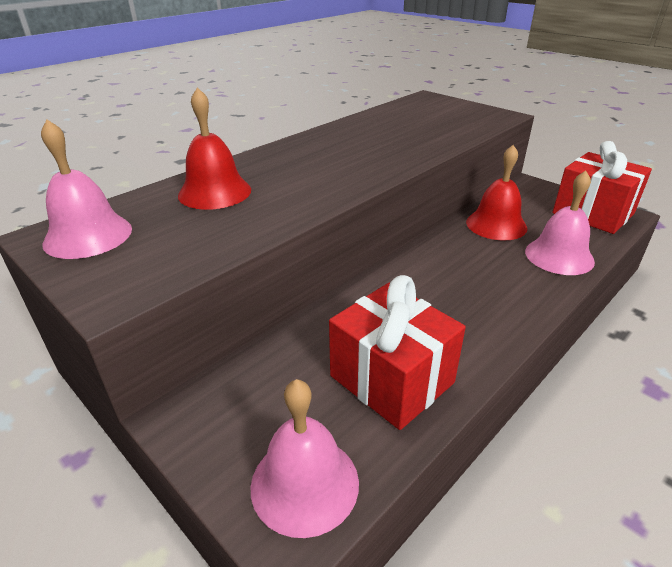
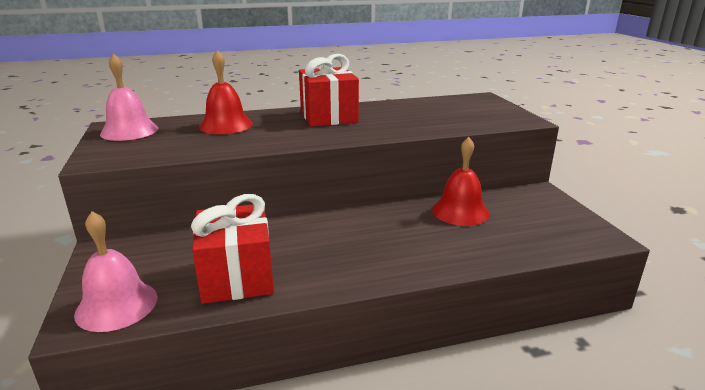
camera: 30 degrees right, 10 degrees down
pink bell [525,171,595,275] -> none
red gift [553,141,652,234] -> red gift moved to [299,54,359,127]

